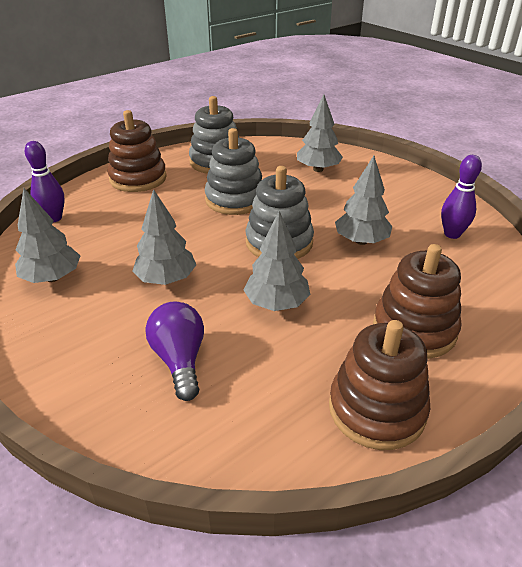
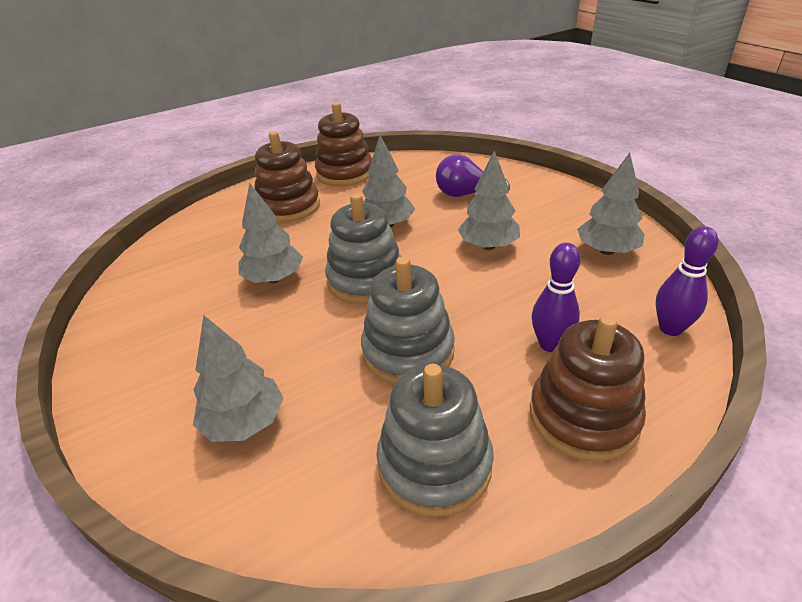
camera: 170 degrees left, 0 degrees up
purple light bulb [146,301,204,401] -> purple light bulb turned 105 degrees clockwise [436,154,510,197]
purple bowling pin [441,155,482,239] -> purple bowling pin moved to [532,243,581,352]

